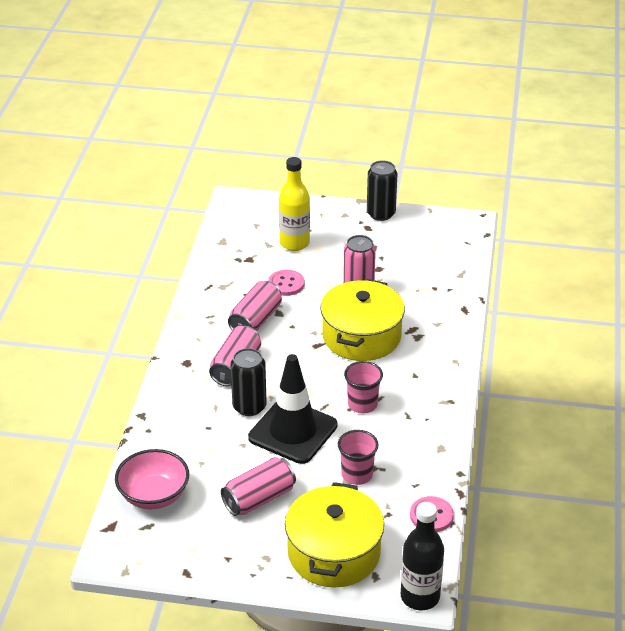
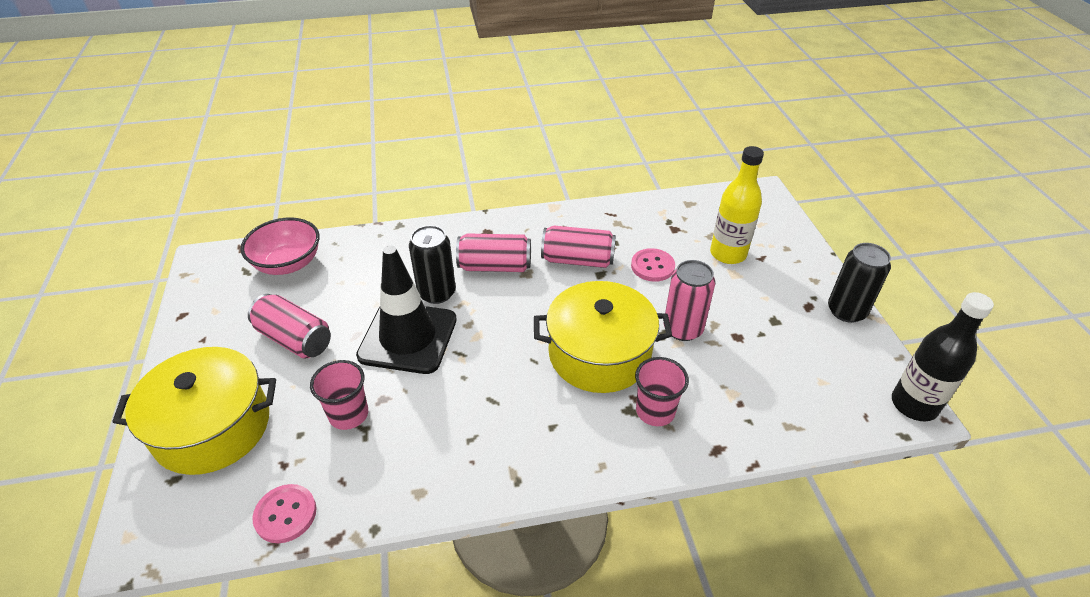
camera: 70 degrees right, 5 degrees up
pink cup [344,361,383,413] -> pink cup moved to [635,357,689,426]
black bottle [401,502,444,610] -> black bottle moved to [892,292,994,421]

